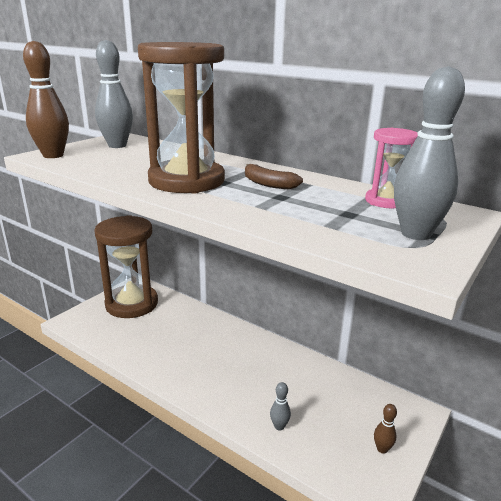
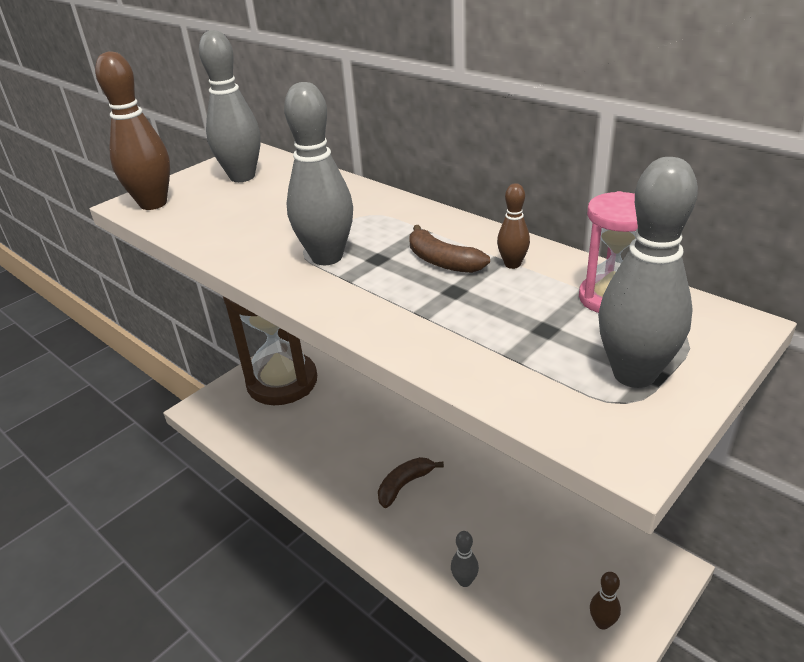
camera: 10 degrees right, 10 degrees up
brown hourglass [138,42,225,194] -> grey bowling pin [284,82,353,265]
none -> brown banana [378,457,444,508]
none -> brown bowling pin [497,183,530,269]

